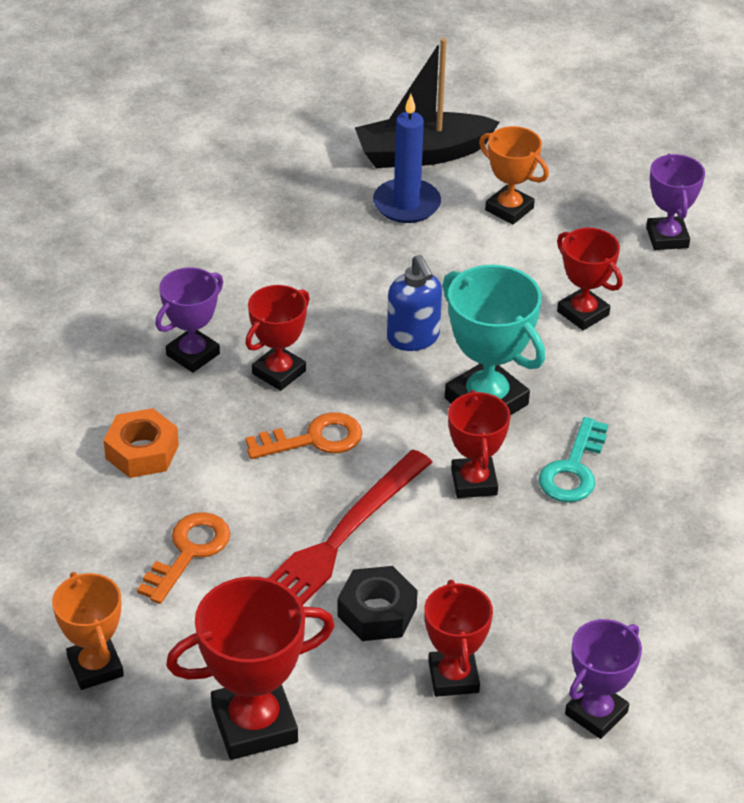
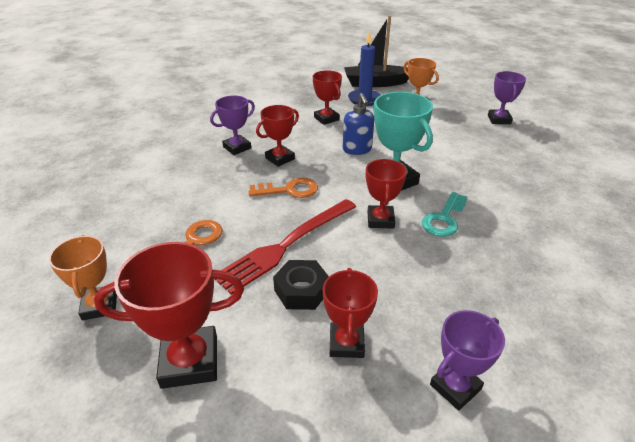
camera: 10 degrees right, 5 degrees down
orange nut [103,408,179,478] -> none
red trophy [557,228,623,330] -> red trophy moved to [313,70,342,125]

